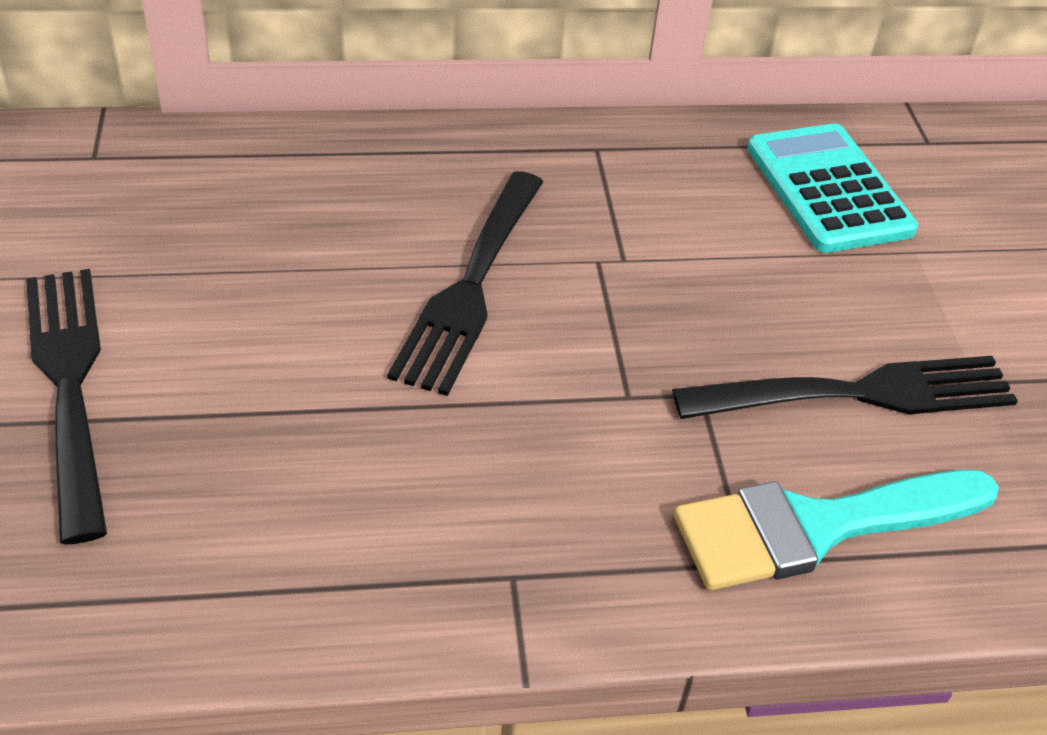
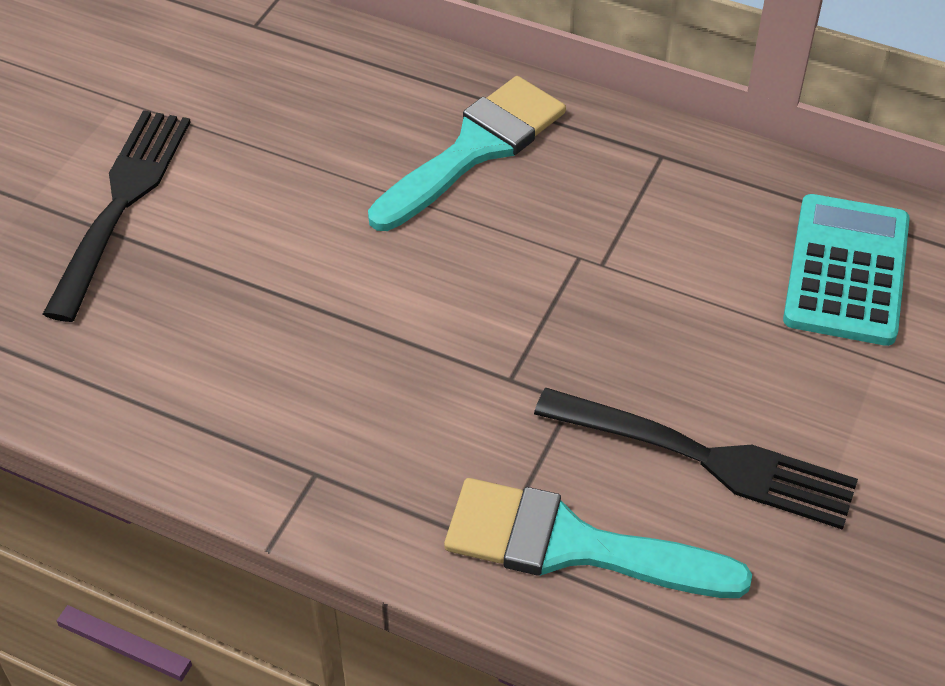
camera: 35 degrees right, 5 degrees up
black fork [387,171,543,396] -> none
none -> turquoise brush [368,76,566,231]

